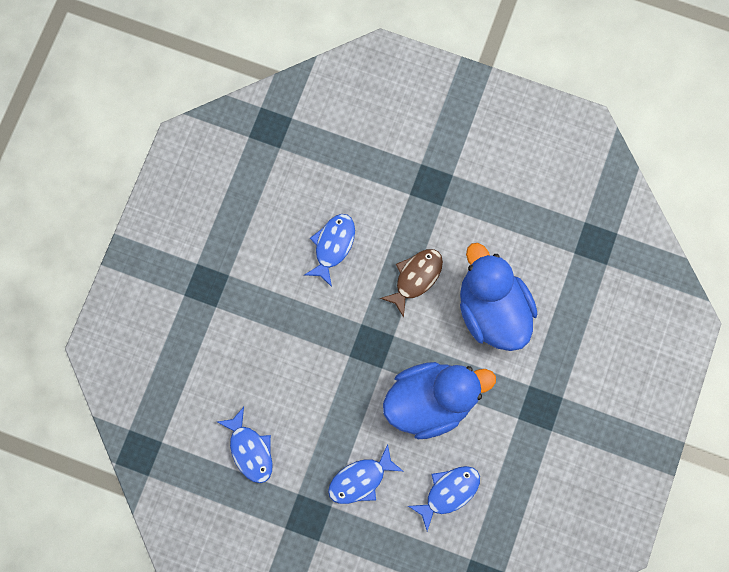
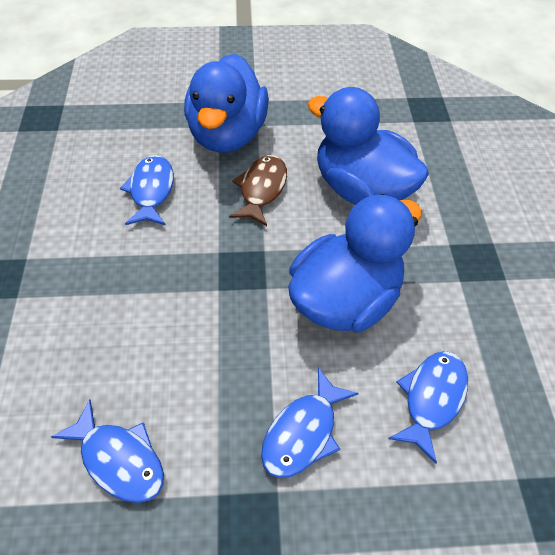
camera: 25 degrees left, 25 degrees down
none -> blue duck [184,53,269,153]

